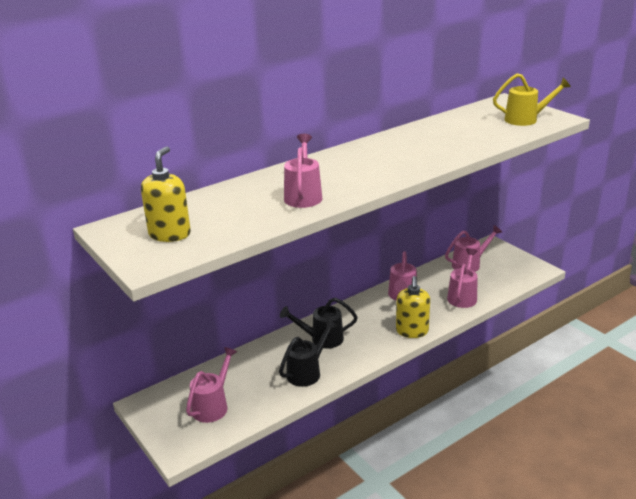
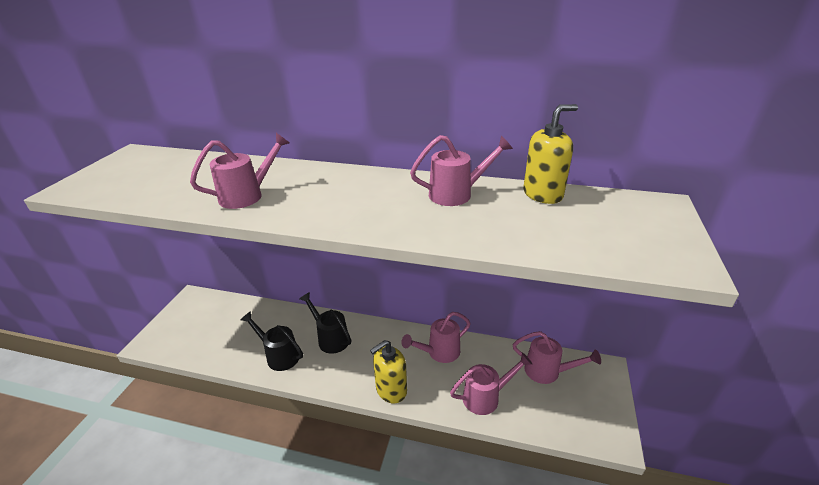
camera: 50 degrees right, 5 degrees up
yellow soap dispenser [141,147,191,242] -> yellow soap dispenser moved to [523,104,578,204]
pink watering can [186,347,237,423] -> pink watering can moved to [410,135,513,206]
black watering can [279,319,338,387] -> black watering can turned 150 degrees counterclockwise [240,311,303,371]
yellow watering can [493,73,571,126] -> none

